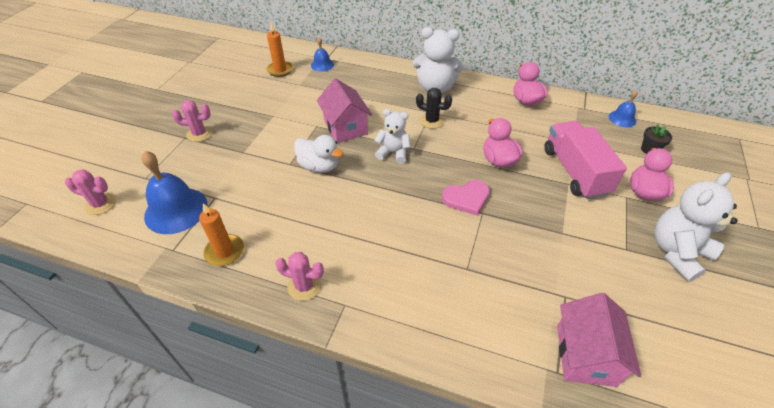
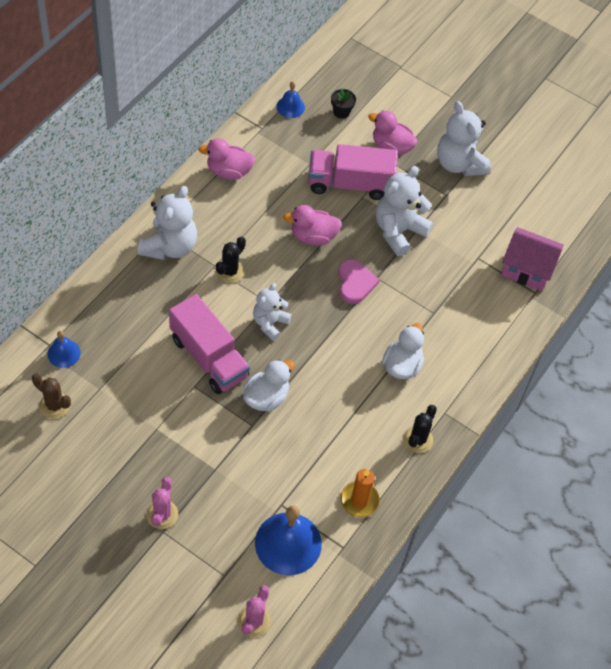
camera: 80 degrees left, 10 degrees up
orange candle [266,23,293,77] -> brown cactus [32,374,71,419]
pink cactus [275,252,324,301] -> black cactus [403,405,437,453]
pink house [317,78,372,143] -> pink truck [169,294,250,394]
none -> white teddy bear [376,166,433,256]
none -> white duck [382,323,424,379]

